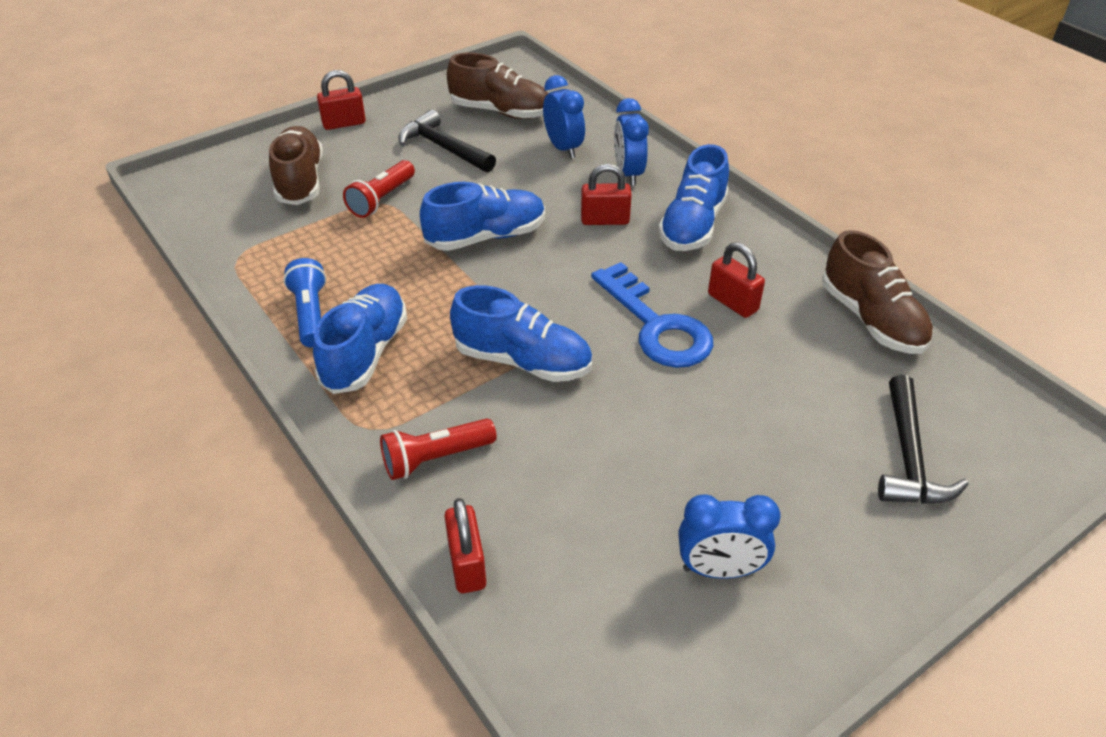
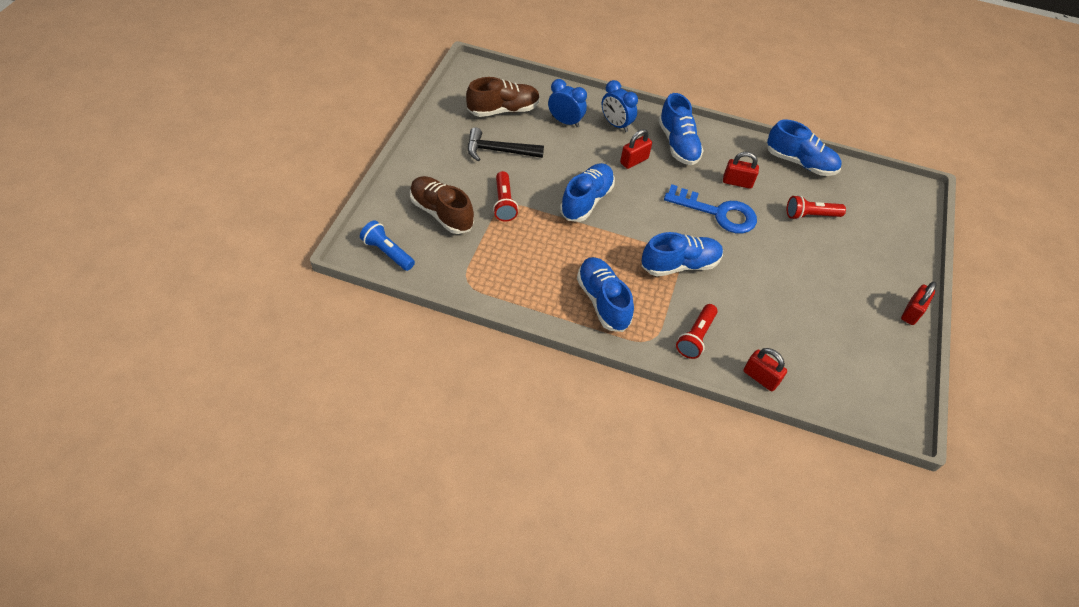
camera: 40 degrees left, 10 degrees up
blue flashlight [283,258,326,347] -> blue flashlight moved to [360,220,415,271]
red padlock [317,70,366,130] -> red padlock moved to [901,282,936,325]
blue clock [679,494,780,579] -> none
brown shoe [822,230,933,354] -> blue shoe [767,120,841,176]
black hammer [878,375,969,504] -> none
none -> red flashlight [787,195,846,220]

